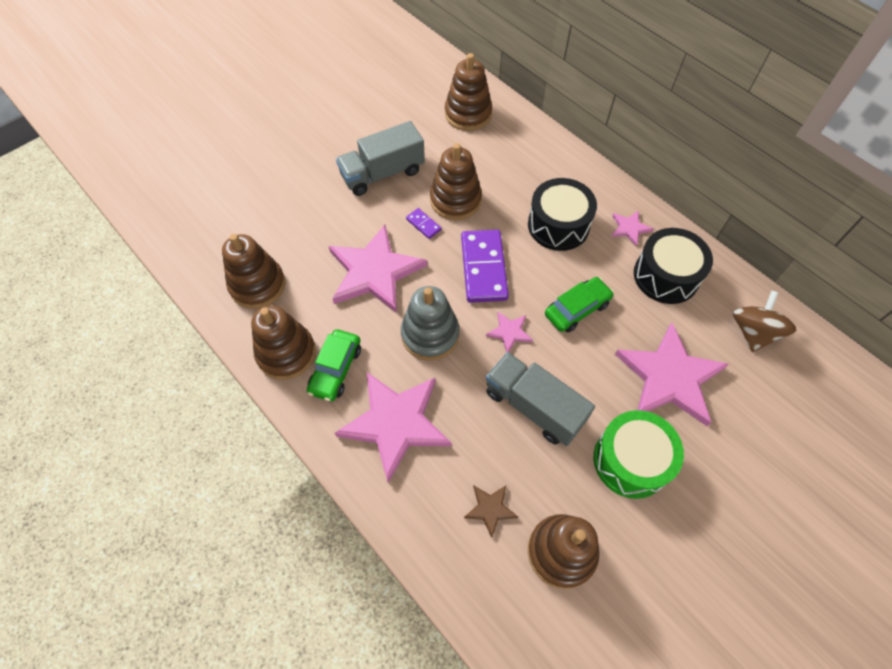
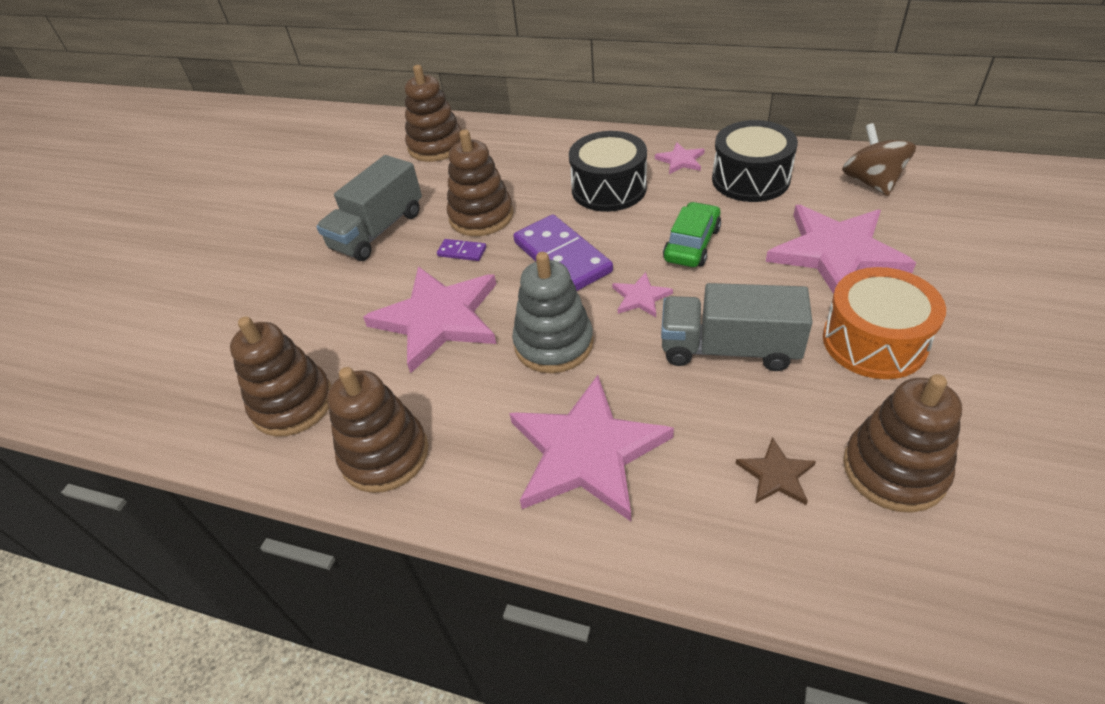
camera: 25 degrees left, 15 degrees down
green car [307,329,361,402] -> none
green drum [594,410,684,499] -> orange drum [823,267,946,379]

